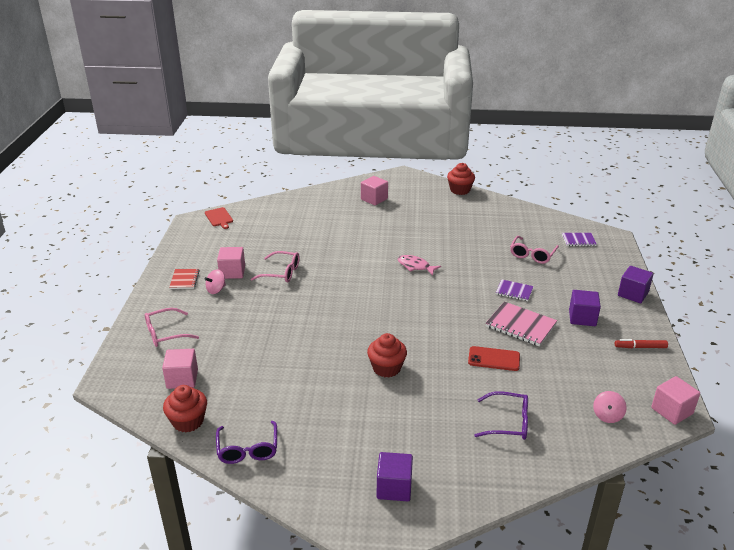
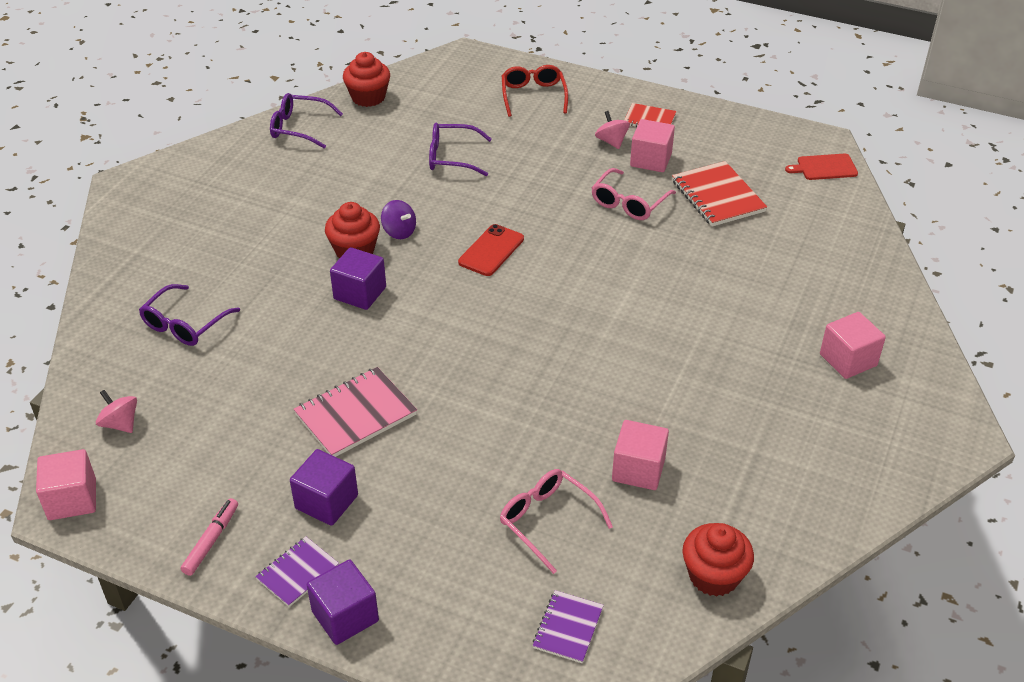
camera: 110 degrees right, 10 degrees up
pink glasses [145,308,199,347] -> red glasses [502,65,568,117]
pink cube [162,349,198,389] -> pink cube moved to [612,420,669,490]
purple cube [377,452,413,501] -> purple cube moved to [330,247,386,310]
pink fish [398,255,441,276] -> none
red cupcake [447,163,475,195] -> red cupcake moved to [682,523,754,597]
red phone [468,346,520,371] -> red phone moved to [458,224,524,276]
purple notebook [496,279,534,301] -> purple notebook moved to [255,537,339,607]
red marker [615,339,668,348] -> pink marker [181,498,238,576]
none -> purple spinning top [381,200,416,239]
none -> purple glasses [429,123,492,176]
none -> red notebook [672,161,767,227]

